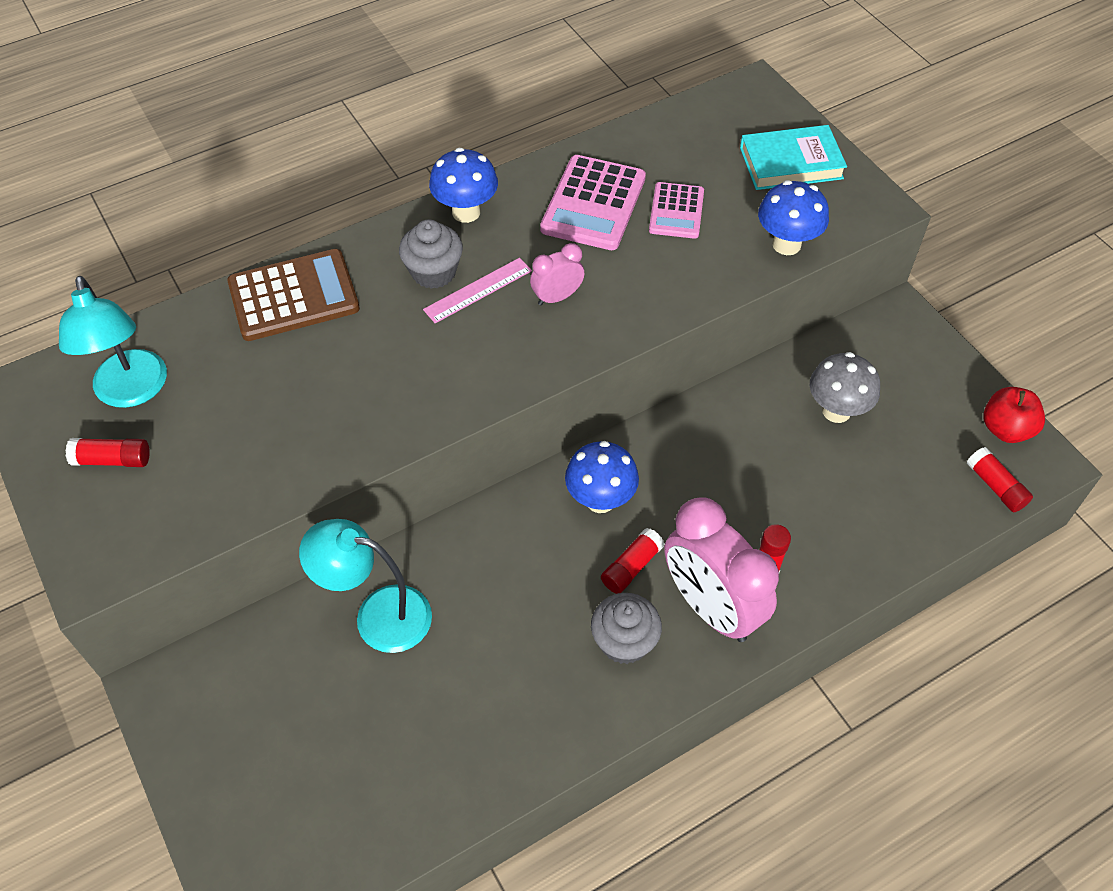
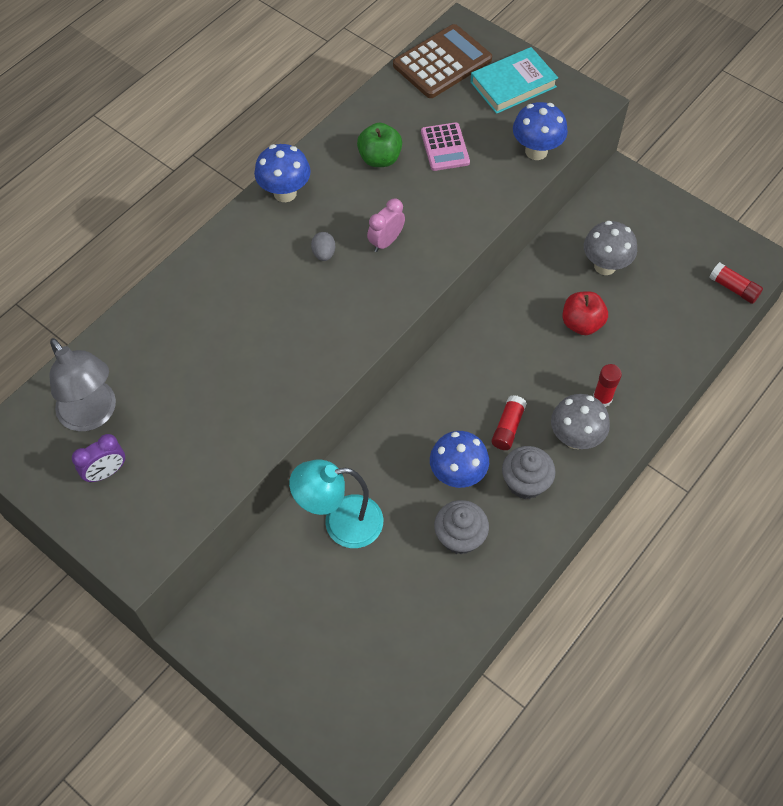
camera: 20 degrees left, 5 degrees up
turquoise lamp [59,276,167,408] -> grey lamp [49,338,116,431]
red glue stick [65,438,150,467] -> purple clock [72,434,125,483]
brown calculator [227,249,360,341] -> brown calculator moved to [393,24,492,98]
grey cupcake [399,219,463,289] -> grey cupcake moved to [434,500,489,555]
pink ruler [423,258,532,323] -> grey egg [311,232,335,261]
pink calculator [540,155,646,250] -> green apple [357,123,402,167]
blue mushroom [565,441,639,513] -> blue mushroom moved to [430,431,489,488]
pink clock [664,497,779,642] -> grey mushroom [551,394,610,449]
red apple [983,387,1045,443] -> red apple moved to [562,291,608,335]

